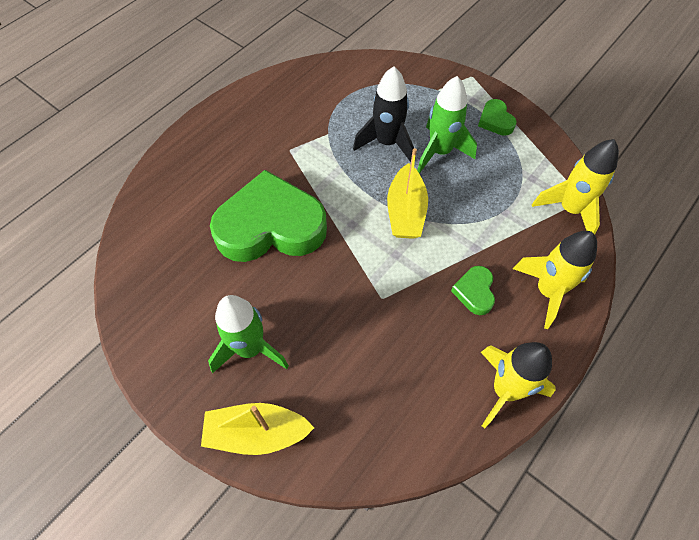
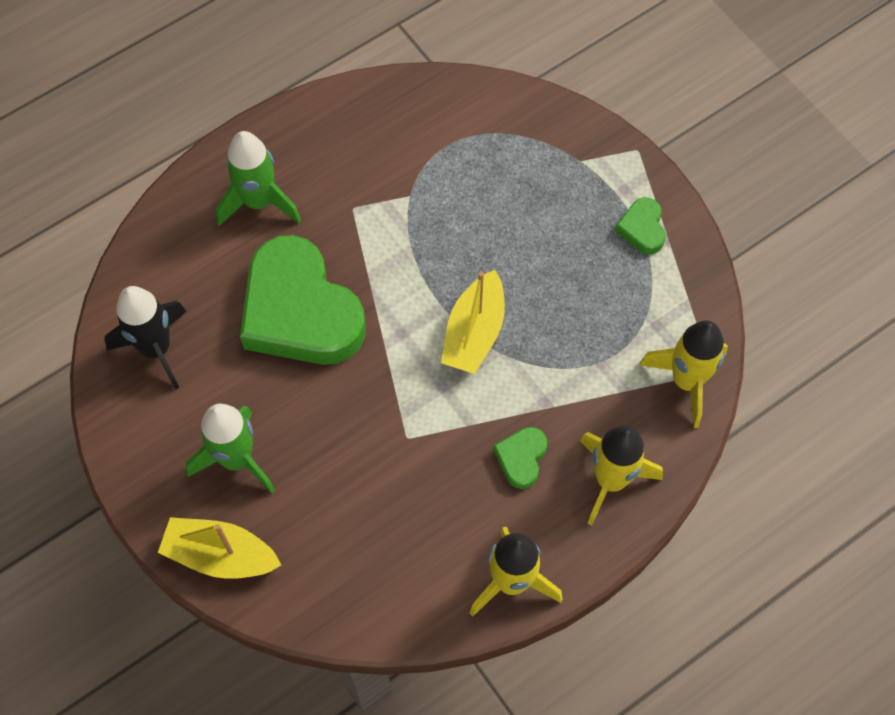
camera: 15 degrees right, 5 degrees up
green heart [210,170,327,262] -> green heart turned 135 degrees counterclockwise [240,235,366,365]
black rocket [353,66,414,162] -> black rocket moved to [104,286,187,390]
green rocket [417,76,477,174] -> green rocket moved to [216,131,301,226]

